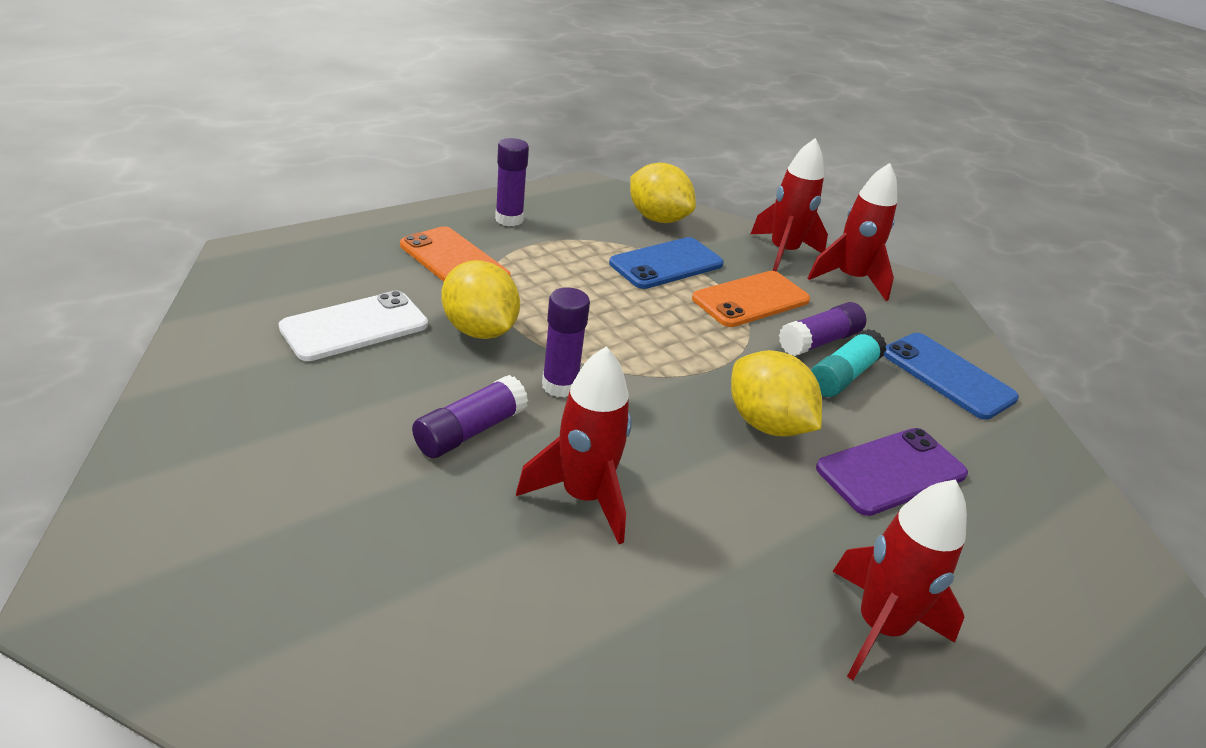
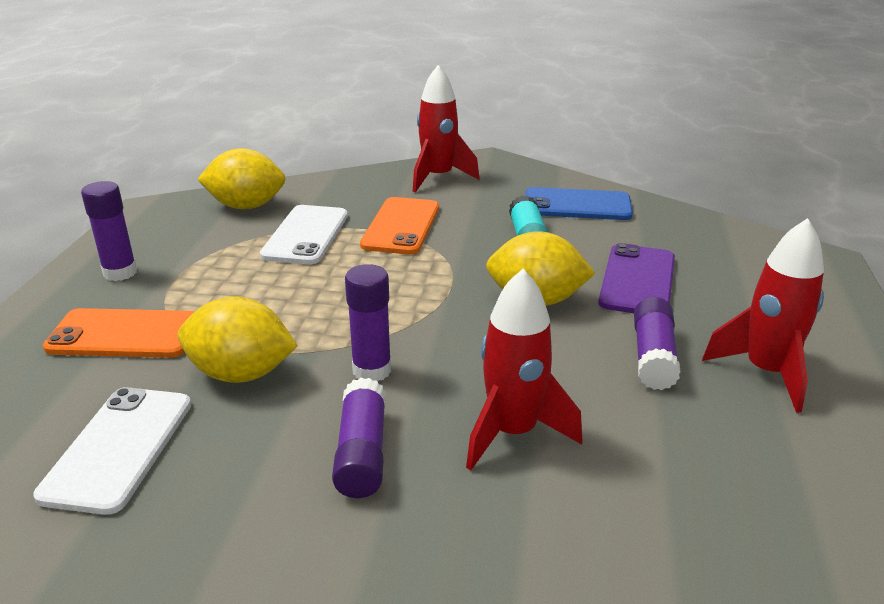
camera: 40 degrees left, 5 degrees down
blue phone [609,237,724,289] -> white phone [260,205,348,264]
red rocket [751,138,828,272] -> none
purple glue stick [779,302,866,356] -> purple glue stick moved to [634,297,681,390]

